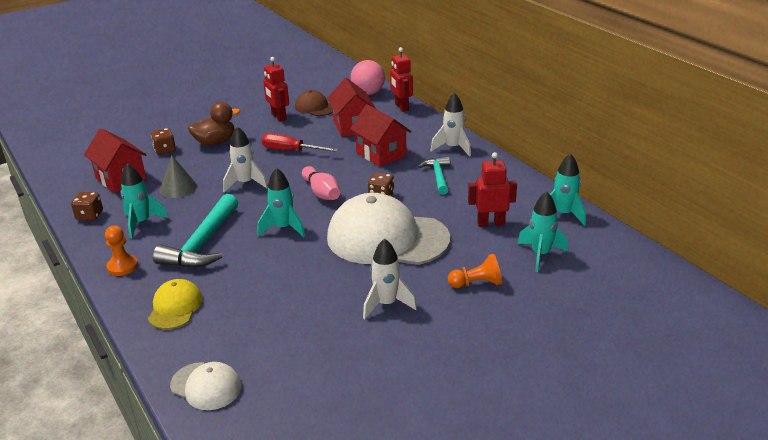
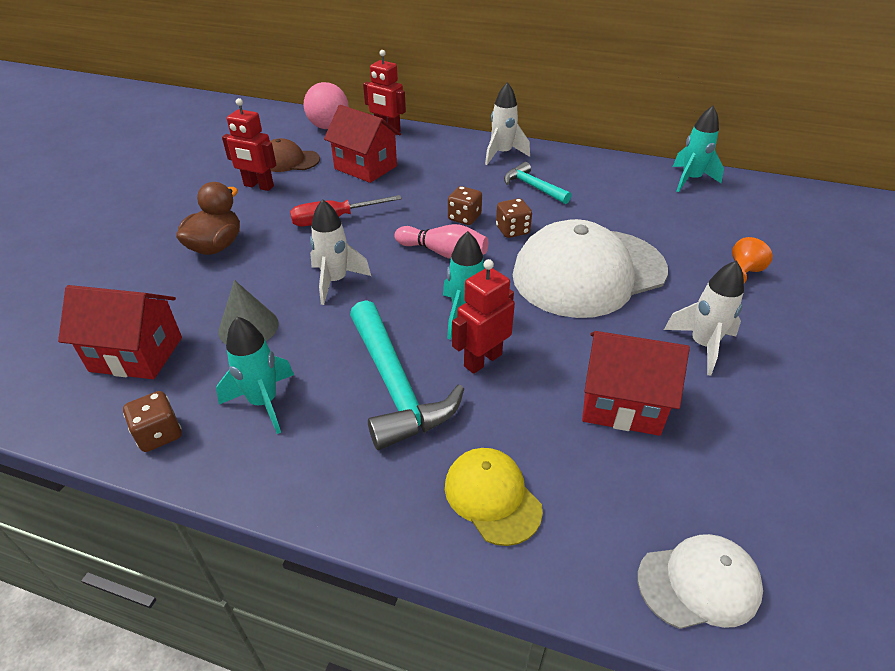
camera: 40 degrees left, 10 degrees up
orange pawn [105,225,138,276] -> none
brown dice [151,128,176,155] -> brown dice moved to [448,186,482,225]
red house [350,104,411,167] -> red house moved to [582,331,690,436]
red robot [468,152,517,227] -> red robot moved to [452,259,515,374]
turquoise rocket [517,192,568,272] -> none

